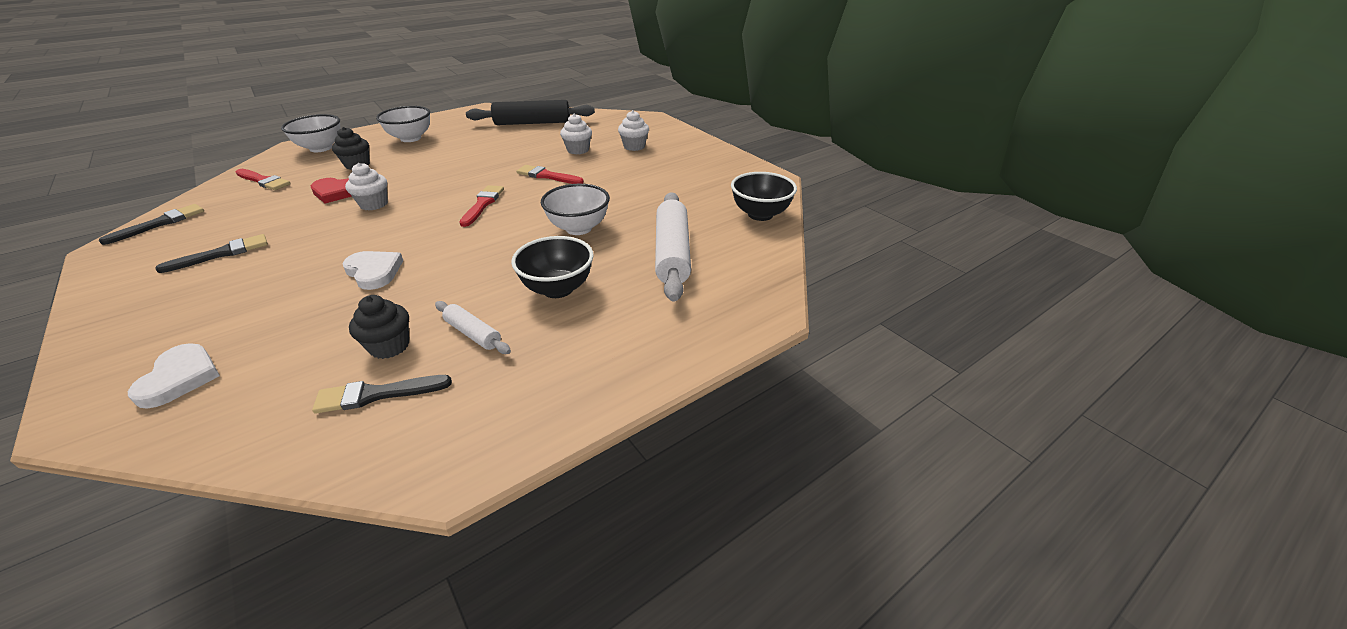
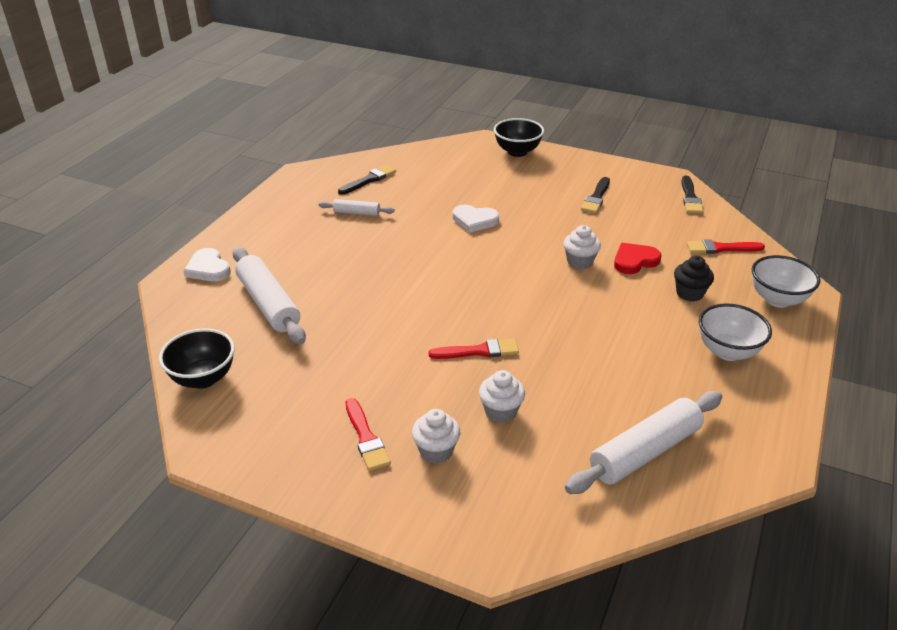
camera: 150 degrees right, 0 degrees up
white heart [128,343,220,409] -> white heart moved to [184,248,231,281]
black cupcake [349,295,409,359] -> none
red brush [459,185,504,227] -> red brush moved to [345,398,391,471]
black rolling pin [466,100,595,125] -> white rolling pin [565,391,722,494]
black bowl [511,236,594,298] -> black bowl moved to [494,118,544,157]
white bowl [541,184,610,235] -> none

